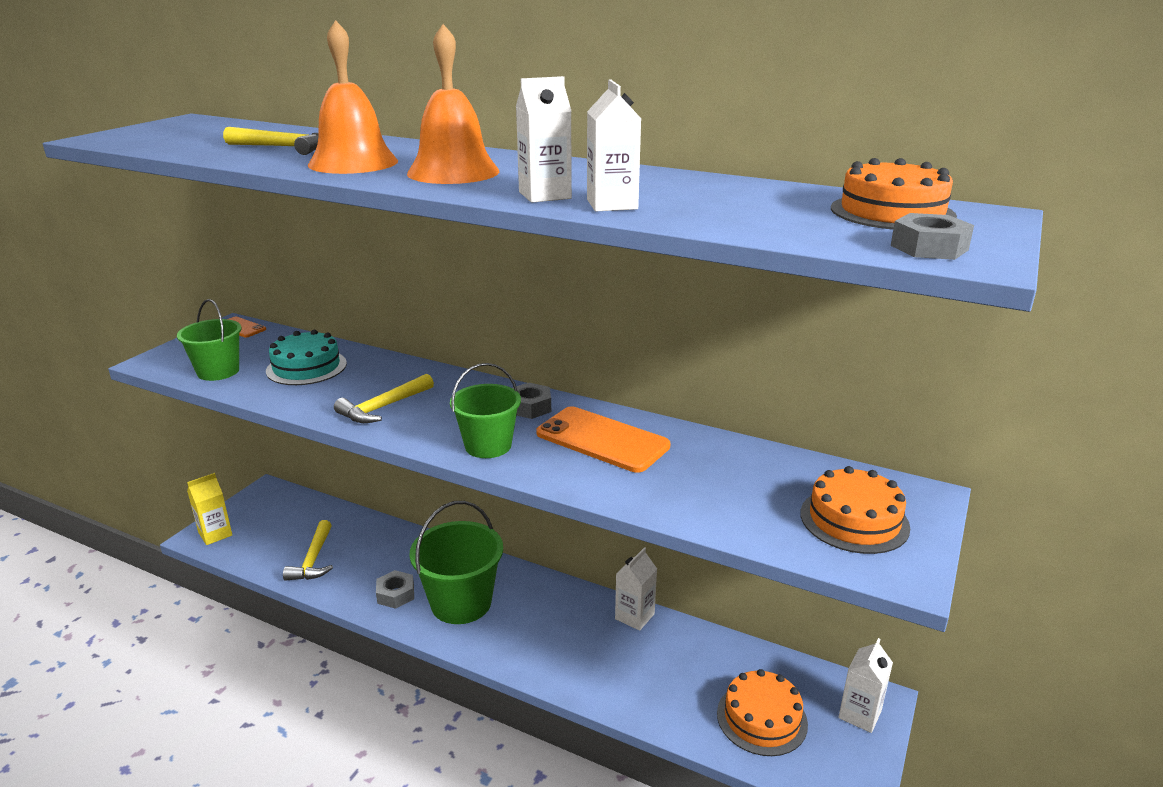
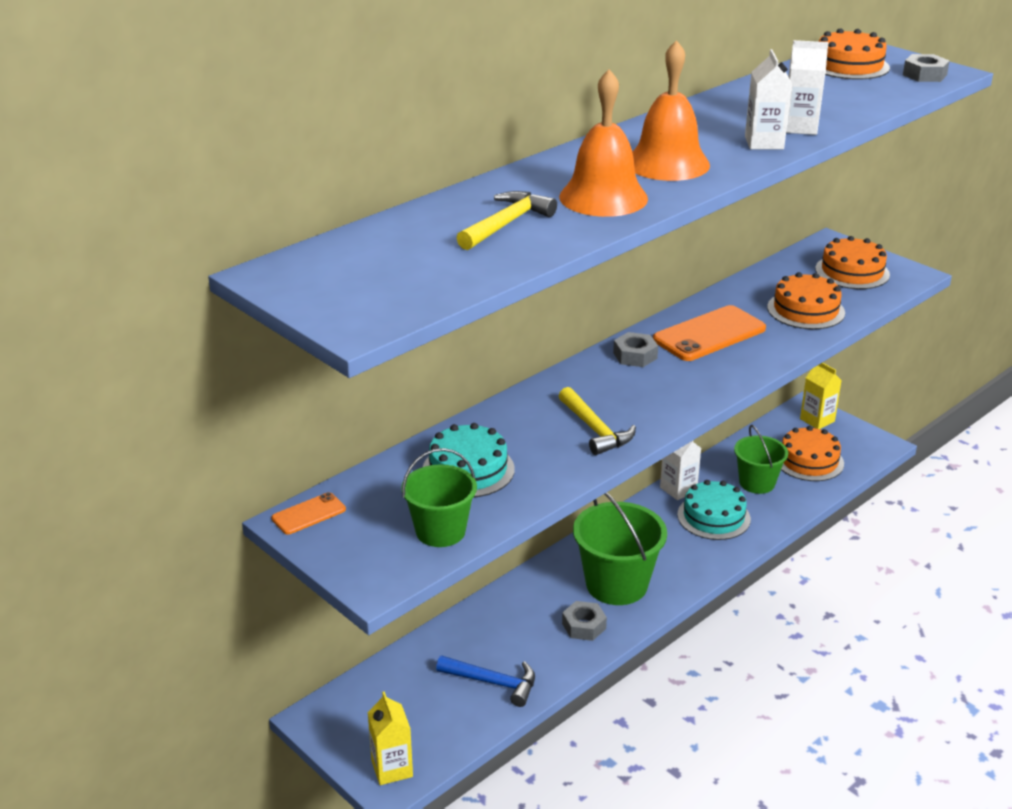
camera: 70 degrees left, 5 degrees up
yellow hammer [283,520,333,581] -> blue hammer [436,656,535,707]
green bucket [450,363,521,458] -> green bucket moved to [734,425,788,494]
white carton [839,638,893,733] -> yellow carton [800,362,842,429]
none -> turquoise cake [677,480,751,540]
none -> orange cake [767,272,845,329]

